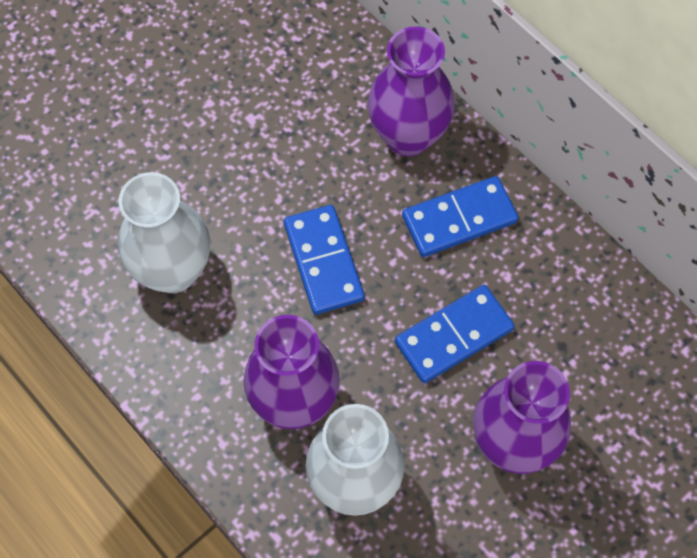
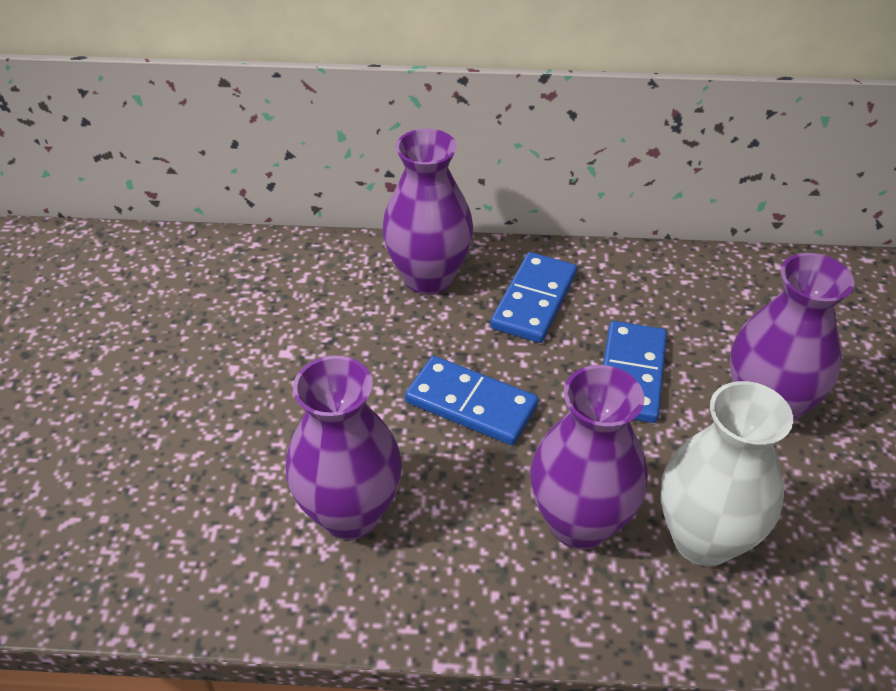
camera: 45 degrees left, 20 degrees down
white vase [118,172,210,293] -> purple vase [286,356,402,540]

